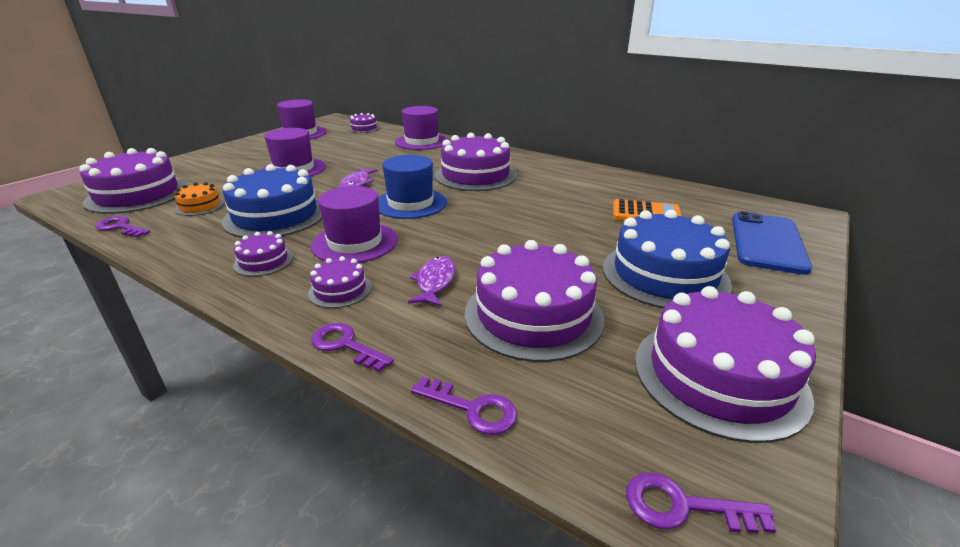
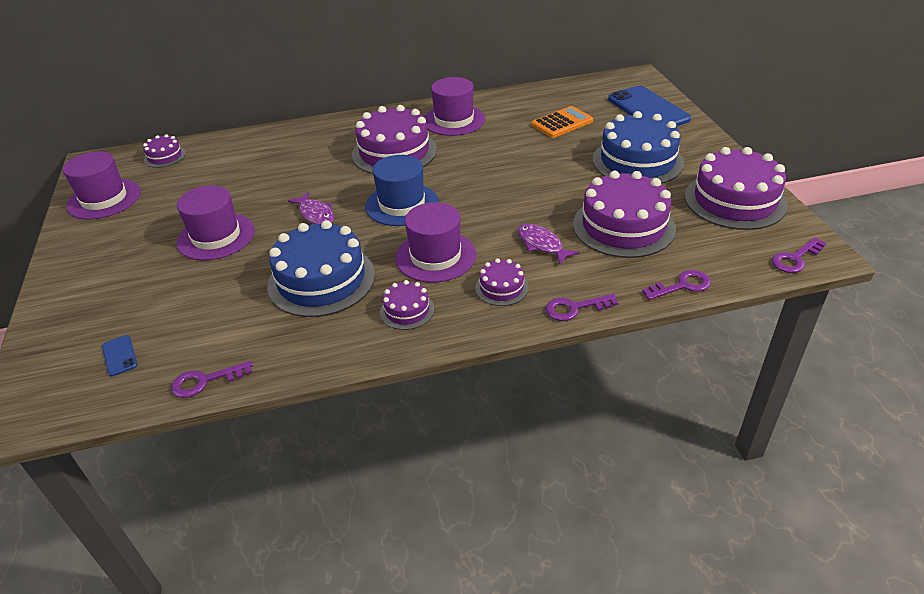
camera: 45 degrees left, 10 degrees up
purple cake [79,148,188,214] -> blue phone [102,335,138,376]
orange cake [174,182,225,216] -> none
purple hat [395,106,448,150] -> purple hat moved to [424,77,485,136]

